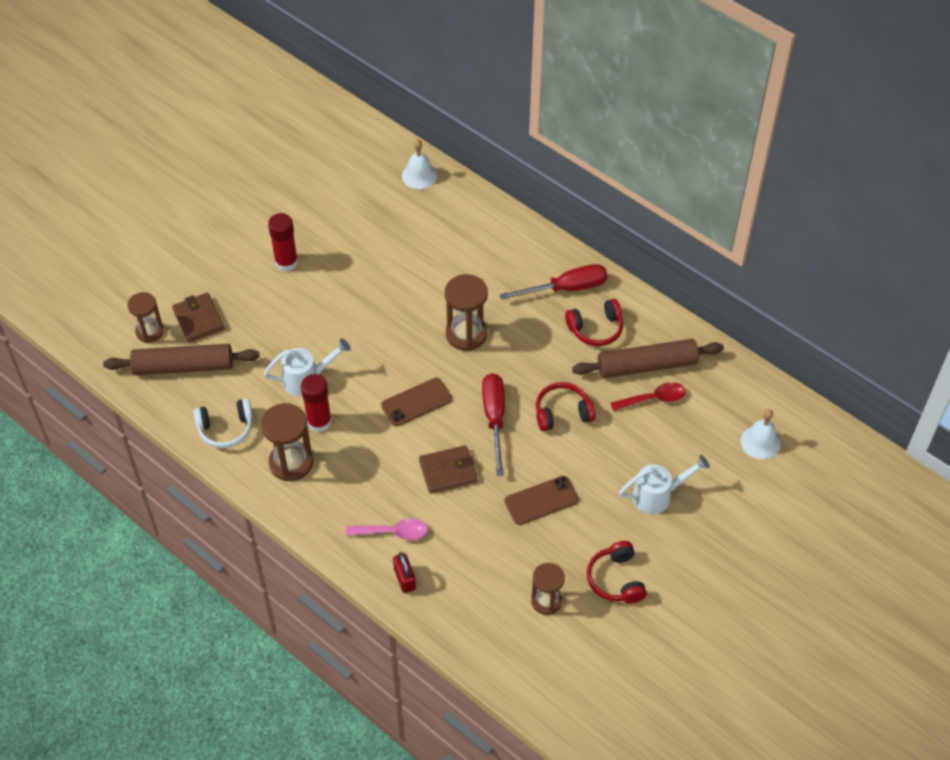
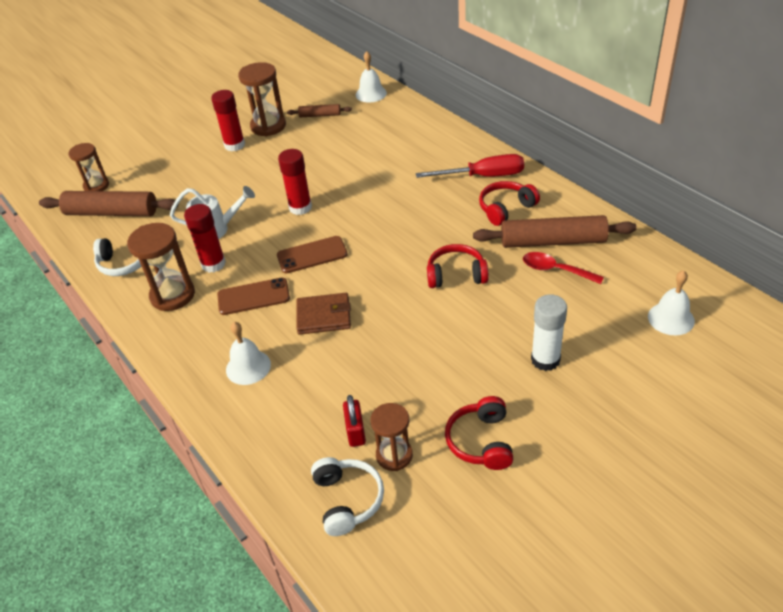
camera: 15 degrees right, 10 degrees down
brown wallet [172,293,225,343] -> none
pink spoon [346,519,428,540] -> white bell [226,322,271,385]
red padlock [393,552,416,593] -> red padlock moved to [343,395,366,447]
brown hourglass [445,274,488,351] -> brown hourglass moved to [238,62,286,136]
red screwdriver [482,373,505,476] -> none
brown phone [505,476,579,525] -> brown phone moved to [217,278,290,315]
red headphones [565,299,623,346] -> red headphones turned 150 degrees clockwise [479,181,540,226]
red spoon [611,382,686,411] -> red spoon turned 150 degrees counterclockwise [523,252,604,284]
white watering can [619,455,710,514] -> white glue stick [531,294,567,371]
none -> red glue stick [278,149,312,215]
none -> brown rolling pin [287,104,352,117]
none -> white headphones [311,457,384,536]

